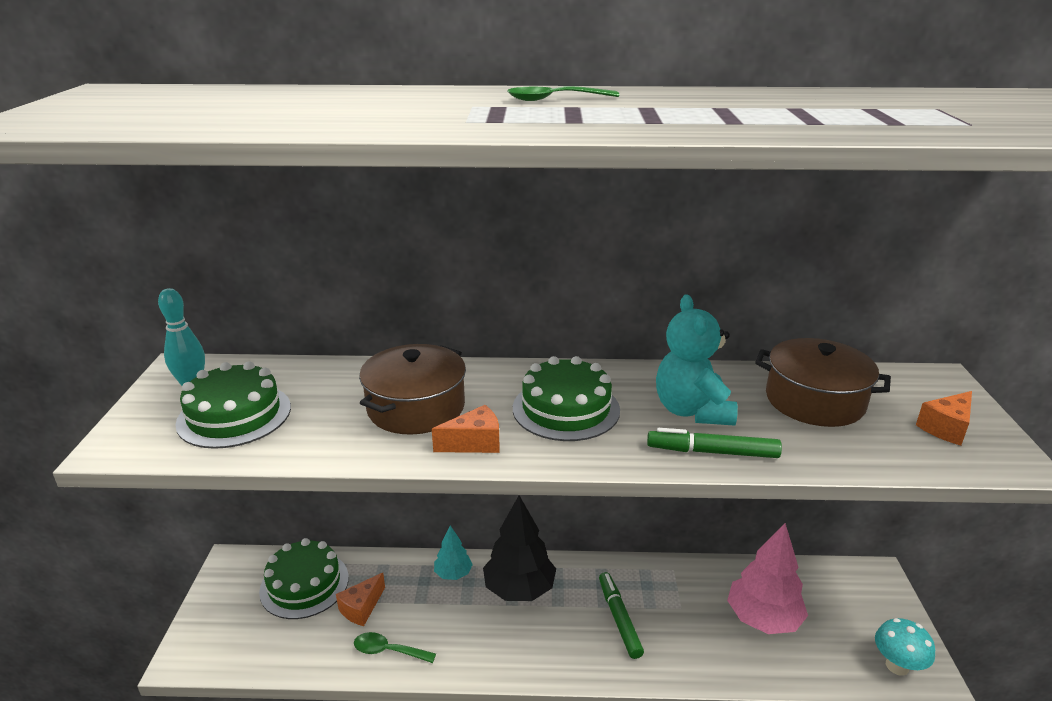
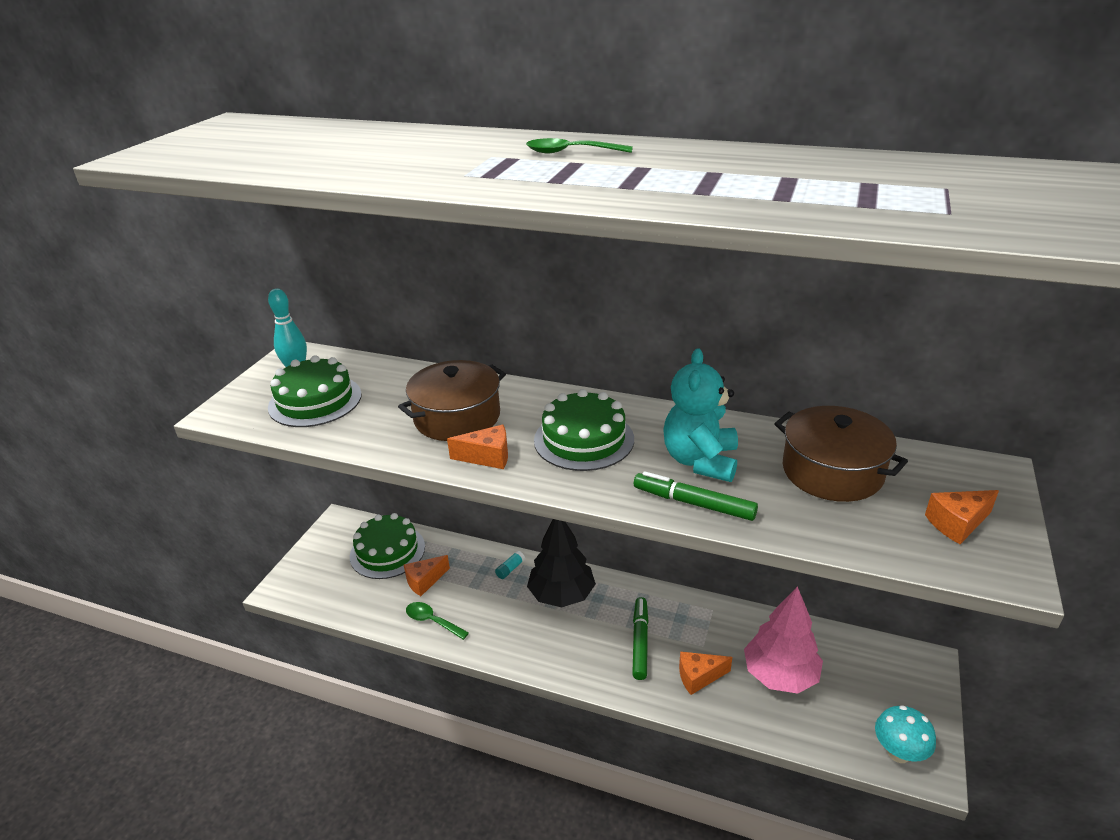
camera: 20 degrees right, 5 degrees up
turquoise tree [434,525,473,580] -> turquoise glue stick [495,551,525,579]
none -> orange cheese [679,651,732,695]

